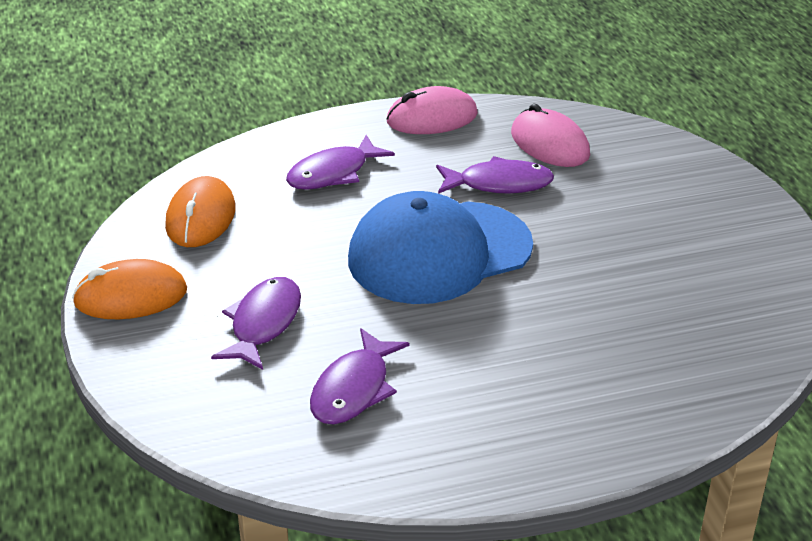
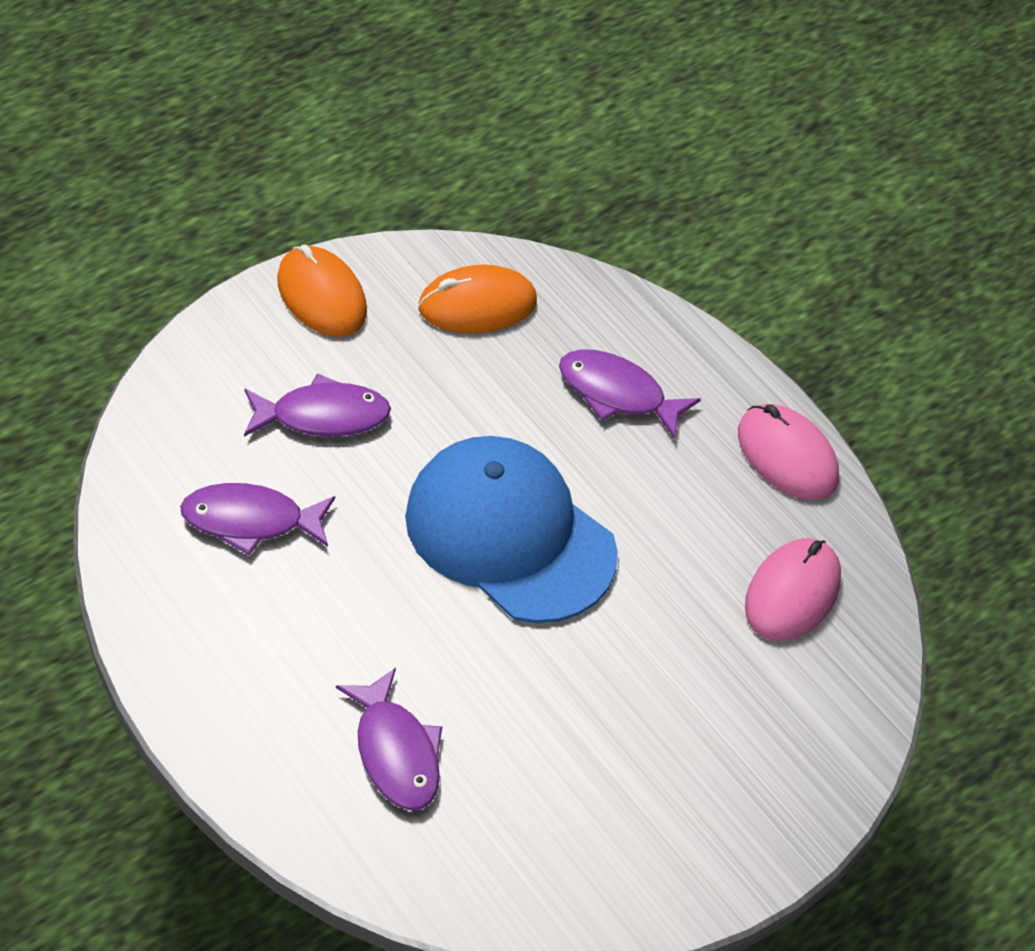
camera: 65 degrees right, 15 degrees up
purple fish [436,156,554,194] -> purple fish moved to [336,668,442,810]

